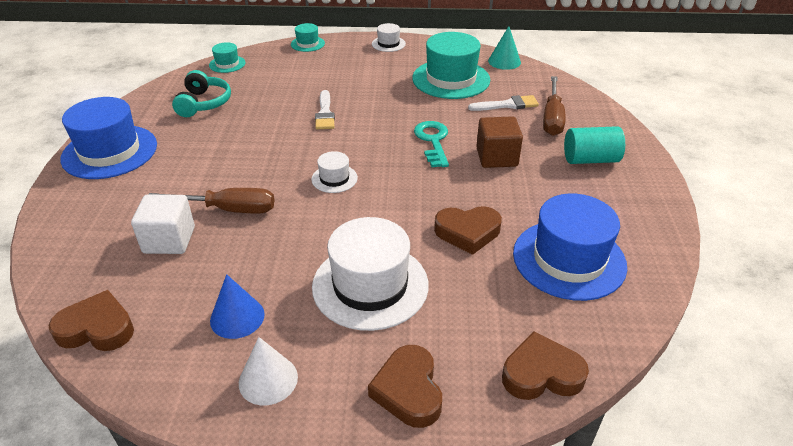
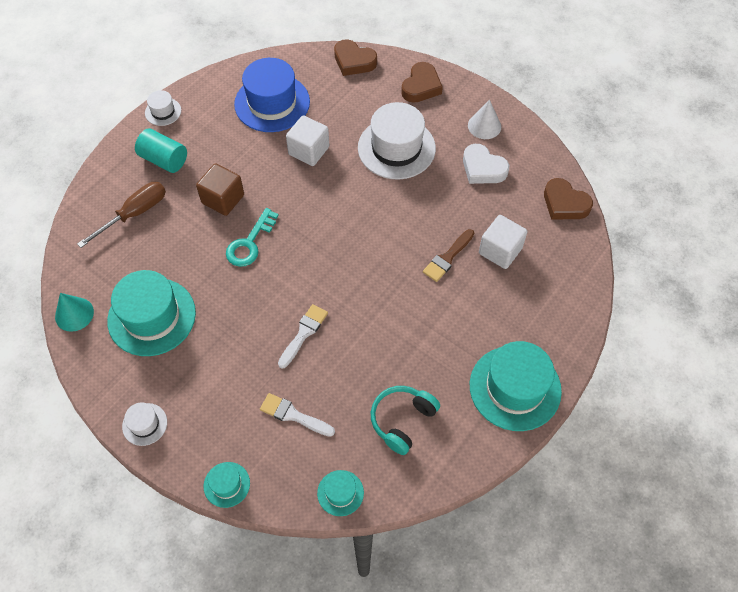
camera: 145 degrees left, 20 degrees up
blue hat [60,97,157,179] -> turquoise hat [470,341,562,431]
brown screwdriver [149,188,274,214] -> brown brush [423,229,474,282]
blue cone [210,274,265,339] -> white heart [463,144,509,184]
white hat [311,151,358,193] -> white hat moved to [145,90,181,126]
brown heart [434,206,502,255] -> white cube [286,115,329,166]
white brush [468,95,539,111] -> white brush moved to [260,393,335,437]

